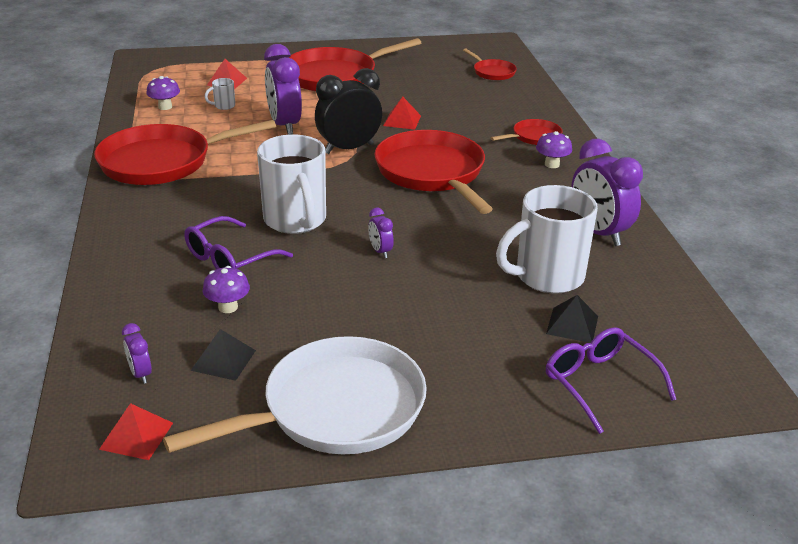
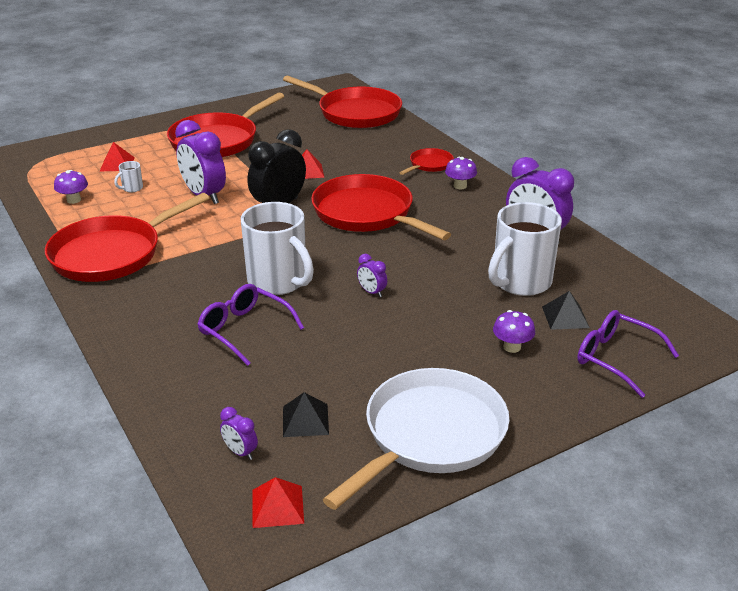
camera: 20 degrees left, 0 degrees up
purple glasses [184,216,293,269] -> purple glasses turned 105 degrees clockwise [197,284,304,366]
purple mushroom [203,266,250,313] -> purple mushroom moved to [493,310,535,353]
red pan [463,49,517,81] -> red pan [283,76,402,128], size x2.10

